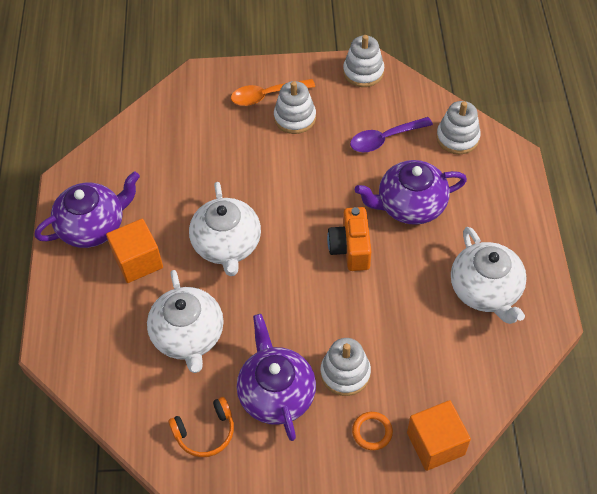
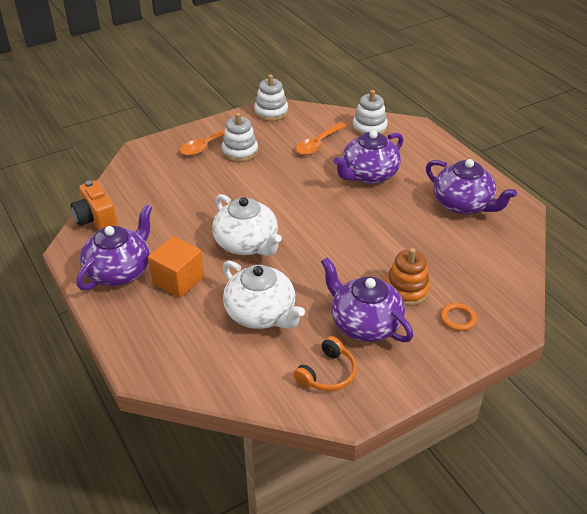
camera: 30 degrees left, 15 degrees down
white stacking toy [321,338,371,396] -> orange stacking toy [385,248,430,306]
orange camera [327,207,371,271] -> orange camera moved to [71,180,118,230]
purple spoon [350,117,433,152] -> orange spoon [296,122,347,155]
orange cube [407,400,471,471] -> none
white teapot [451,227,527,324] -> purple teapot [426,159,517,215]

